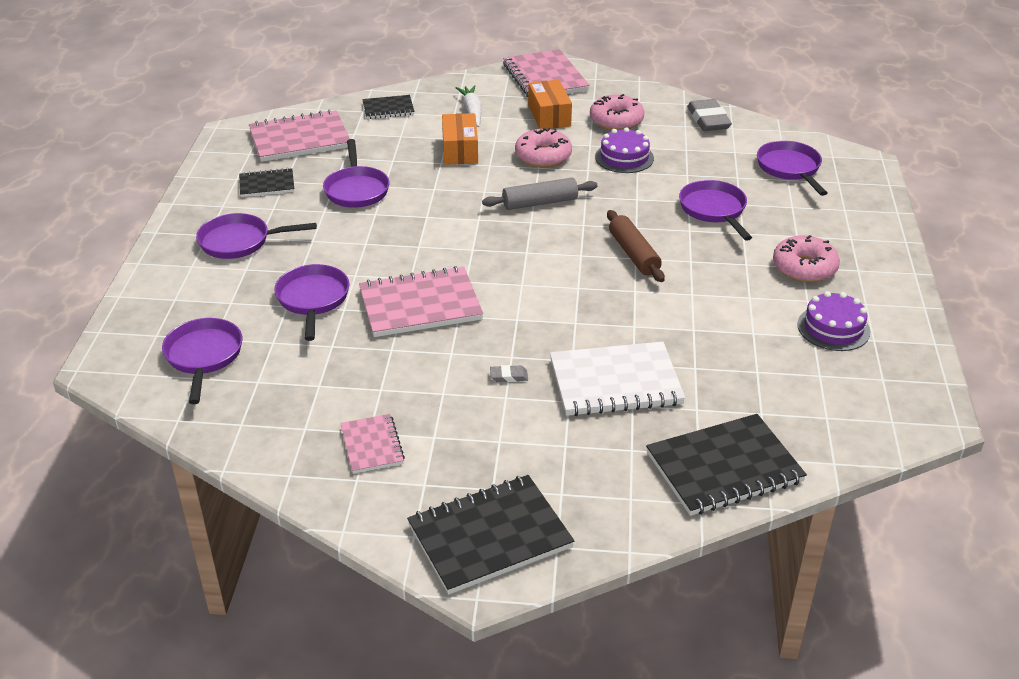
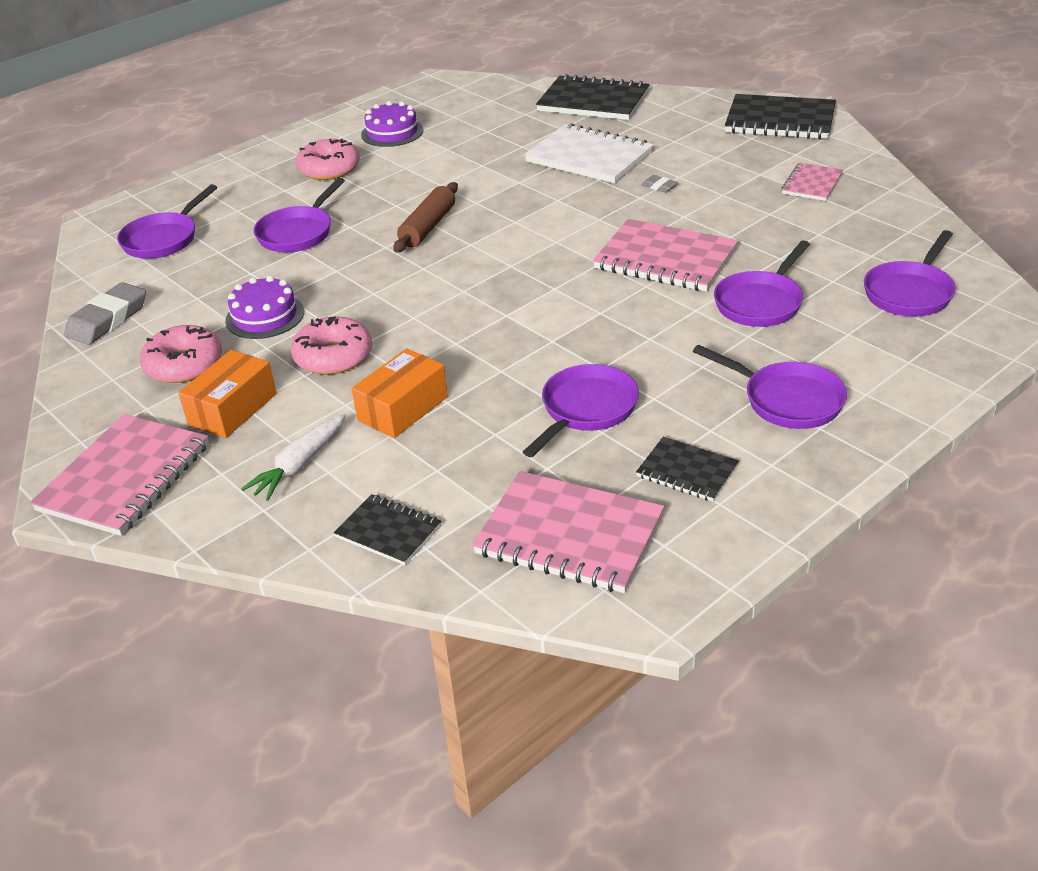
camera: 135 degrees left, 0 degrees up
grey rolling pin [482,178,598,210] -> none

